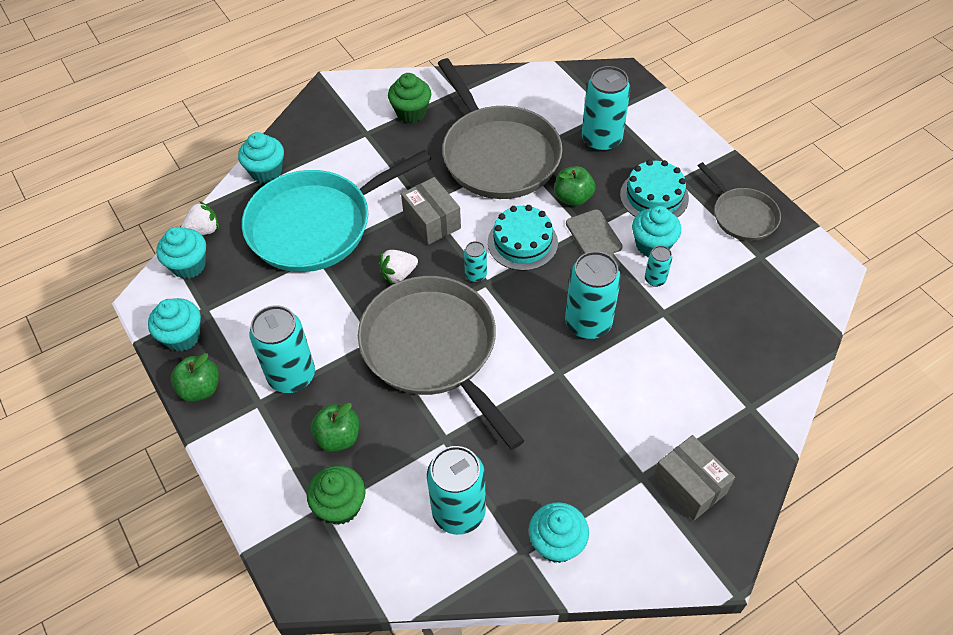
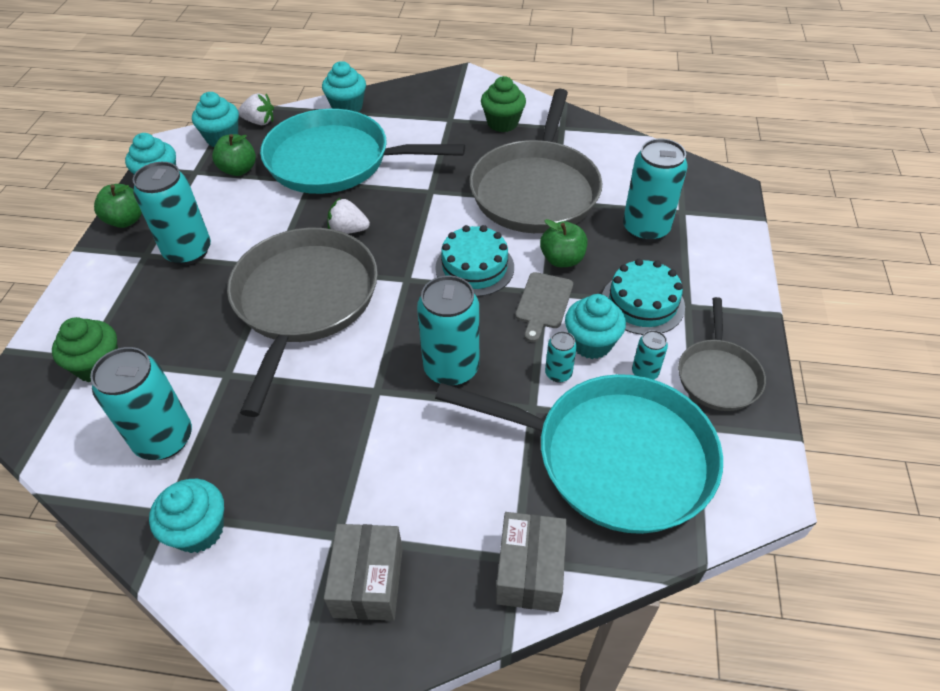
camera: 40 degrees right, 5 degrees down
green apple [311,403,359,452] -> green apple moved to [212,134,256,176]
grey box [401,177,461,245] -> grey box moved to [496,512,567,612]
turquoise can [464,241,487,282] -> turquoise can moved to [632,330,668,380]
none -> turquoise pan [435,374,723,534]

